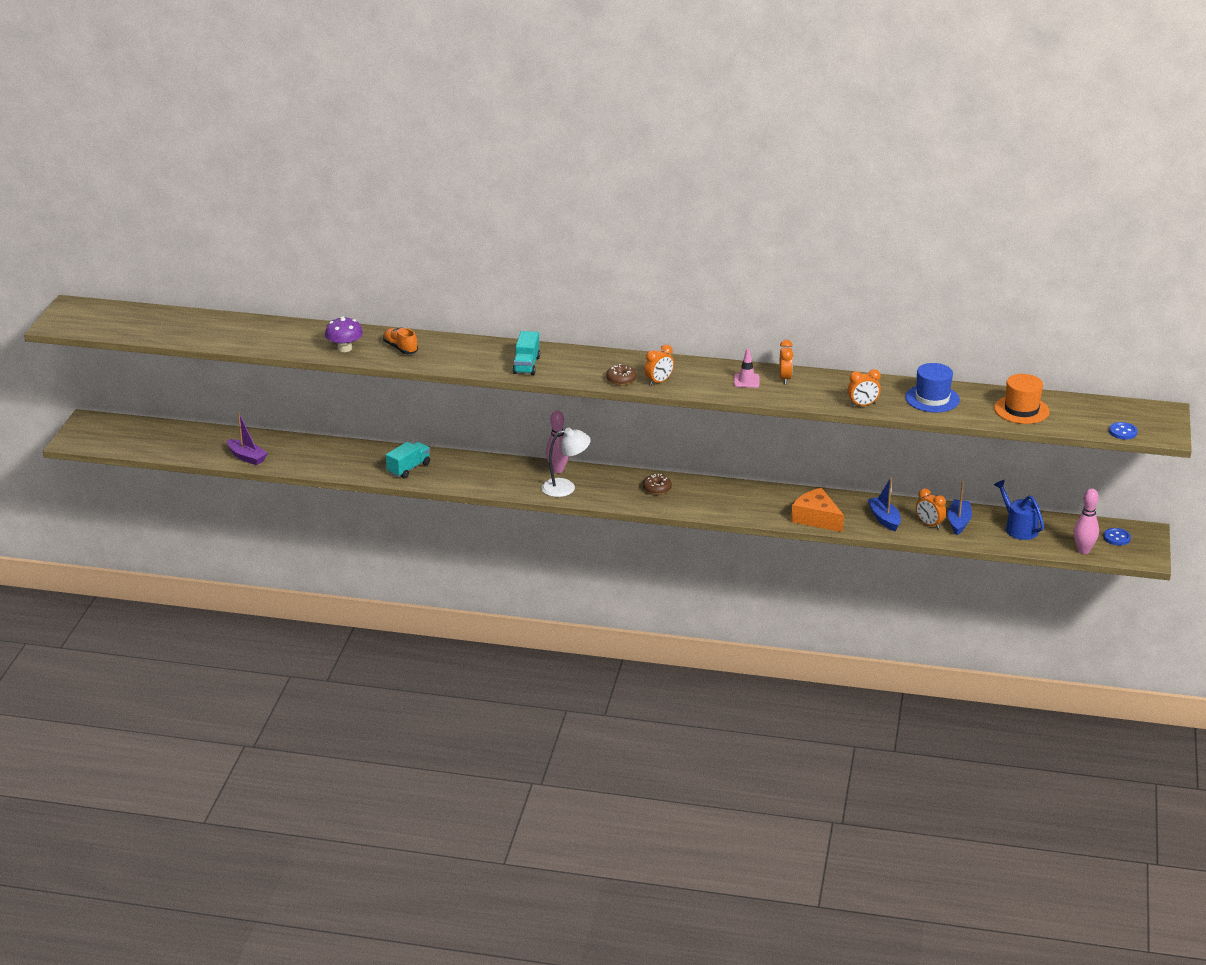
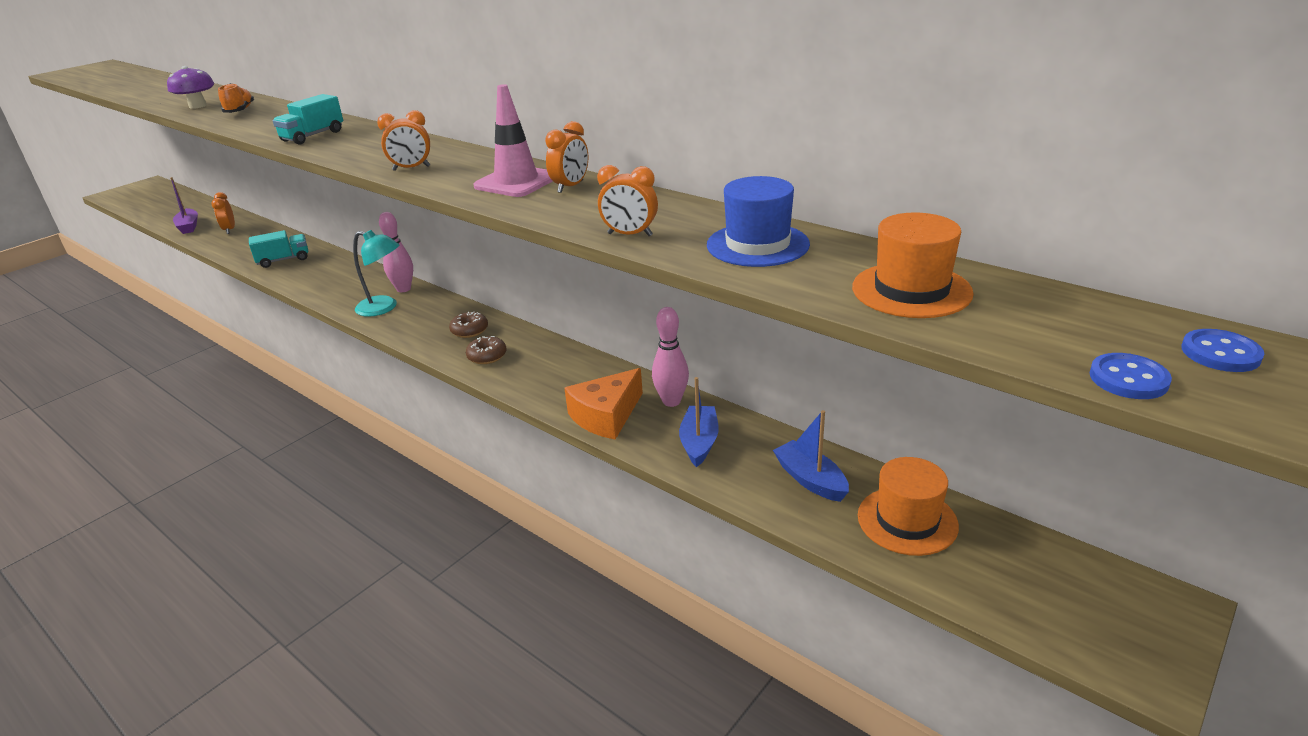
camera: 30 degrees right, 0 degrees up
white lamp [541,428,591,497] -> turquoise lamp [353,230,400,317]
brown donut [606,364,637,386] -> brown donut moved to [466,336,507,364]
pink traffic cone [734,348,759,388] -> pink traffic cone [473,84,553,197], size x1.68
orange cheese [791,488,844,532] -> orange cheese turned 120 degrees counterclockwise [564,368,643,440]
orange clock [916,488,946,529] -> orange clock moved to [211,192,235,234]
blue boat [948,481,972,535] -> blue boat turned 75 degrees counterclockwise [773,410,849,502]
blue watering can [994,480,1044,540] -> orange hat [858,457,959,556]
pink bowling pin [1074,488,1099,554] -> pink bowling pin moved to [652,307,689,407]
blue button [1103,528,1131,545] -> blue button moved to [1181,329,1264,372]

